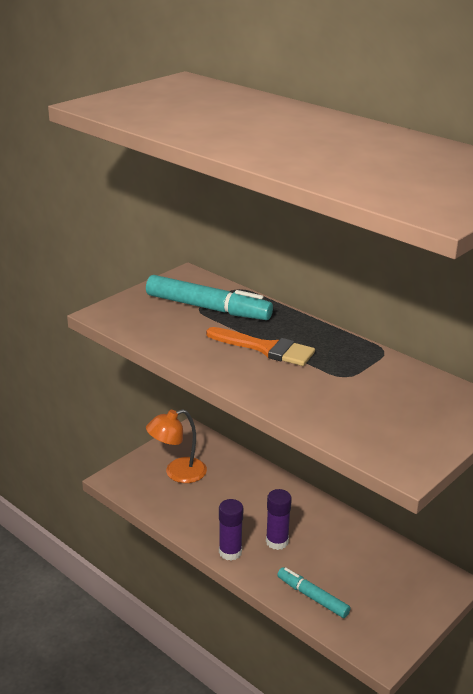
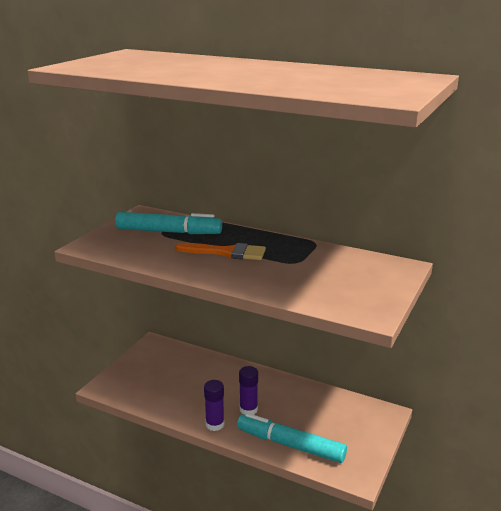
camera: 15 degrees left, 5 degrees down
orange lamp [146,409,207,483] -> none
turquoise marker [277,567,351,618] -> turquoise marker [237,413,347,463], size x1.70

